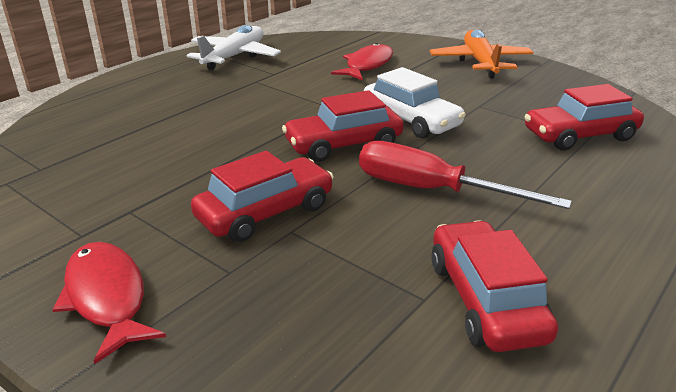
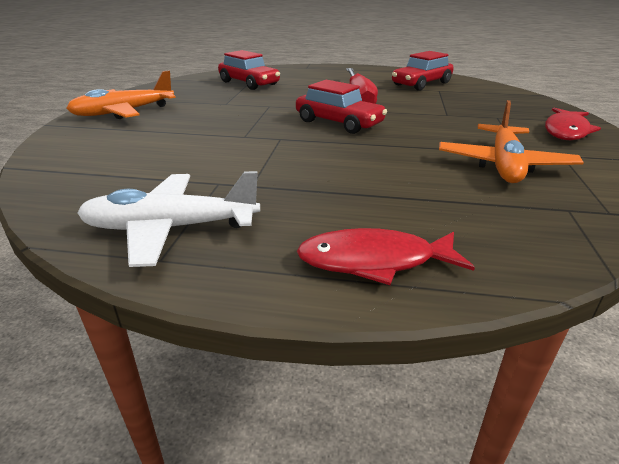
camera: 120 degrees left, 0 degrees up
red car [191,151,334,242] -> none
red fish [331,43,393,80] -> red fish moved to [297,228,475,285]
white car [364,67,466,138] -> none
none -> orange plane [439,100,584,183]

